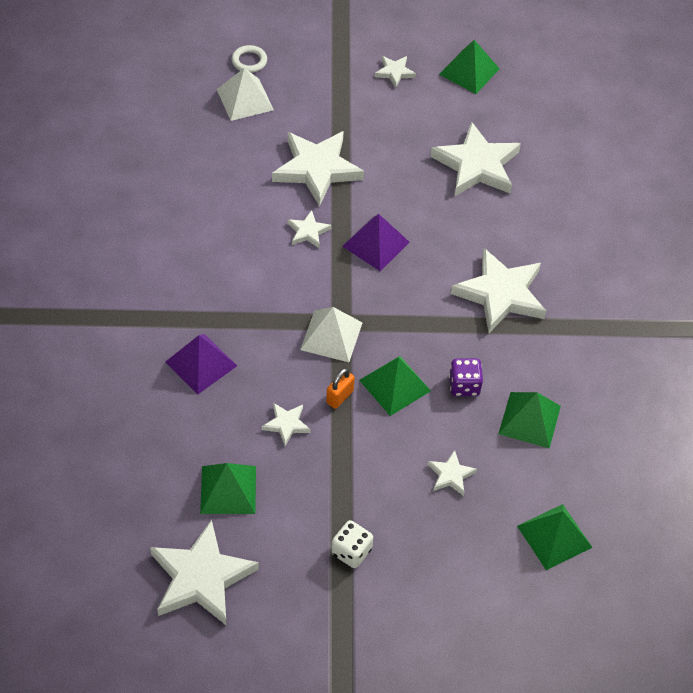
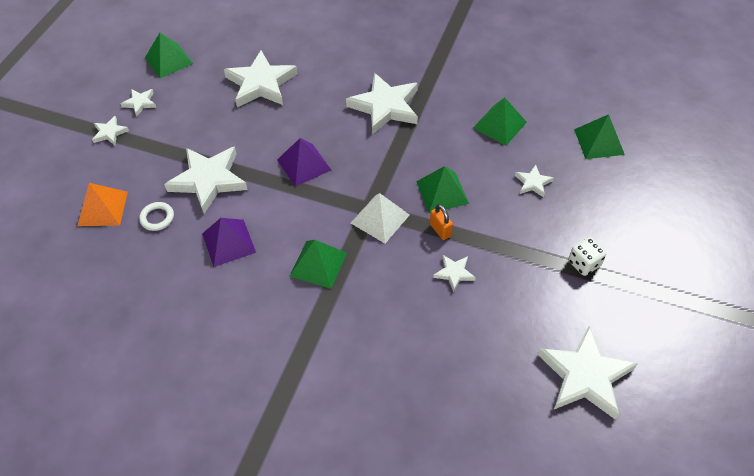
camera: 65 degrees left, 0 degrees up
purple pyramid [165,334,237,394] -> purple pyramid moved to [202,218,256,267]
green pyramid [200,463,256,514] -> green pyramid moved to [290,240,347,289]
white pyramid [217,68,274,121] -> orange pyramid [78,183,128,226]
white ring [232,45,267,73] -> white ring moved to [139,202,174,231]
white star [287,210,332,248] -> white star moved to [92,116,129,145]
purple dice [449,358,483,396] -> none

